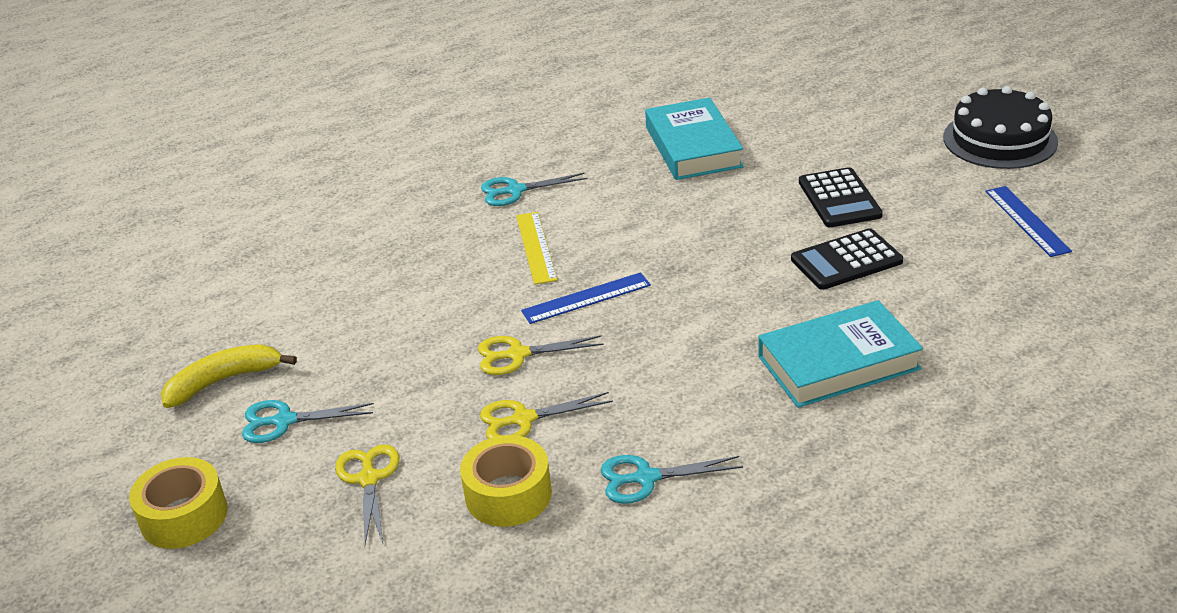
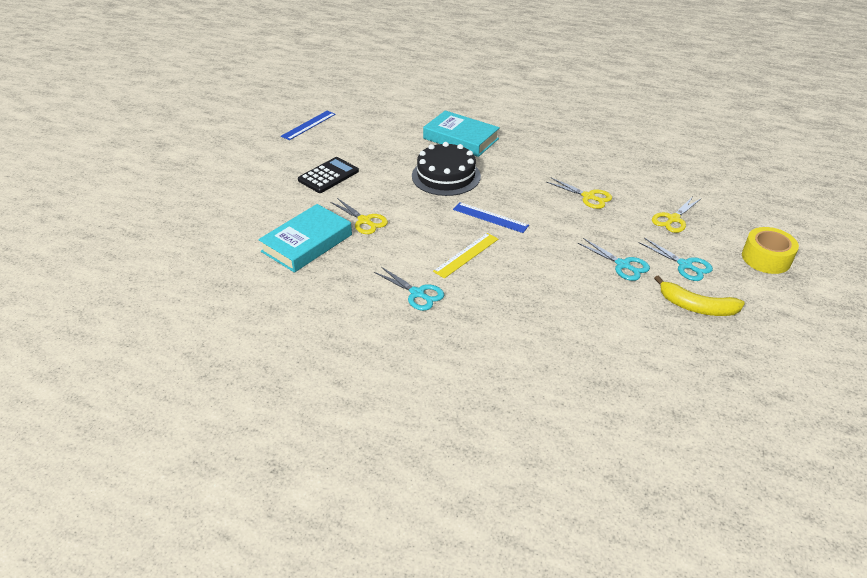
camera: 130 degrees left, 5 degrees up
yellow tape [460,435,552,527] -> none
yellow scissors [478,336,604,375] -> yellow scissors moved to [330,198,388,234]
turquoise scissors [601,455,743,504] -> turquoise scissors moved to [578,238,650,281]
black calculator [791,228,903,290] -> none
black cake [943,86,1058,169] -> black cake moved to [412,142,481,196]

